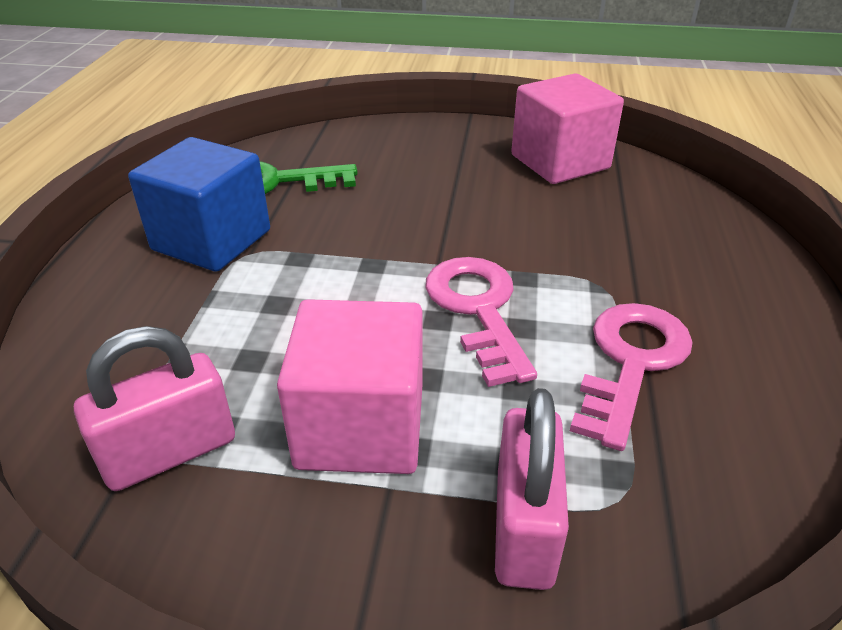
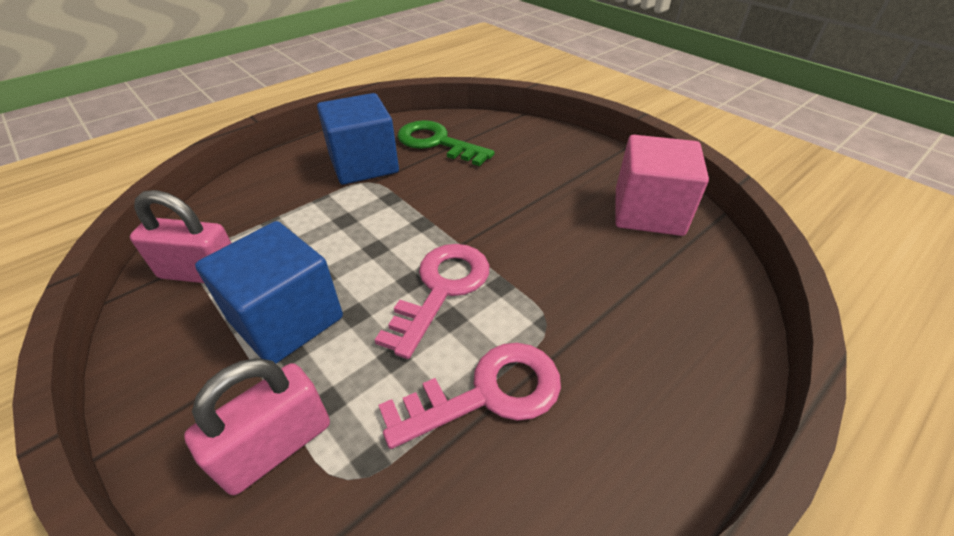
camera: 40 degrees right, 5 degrees up
pink cube [277,299,423,474] -> blue cube [195,221,343,364]

